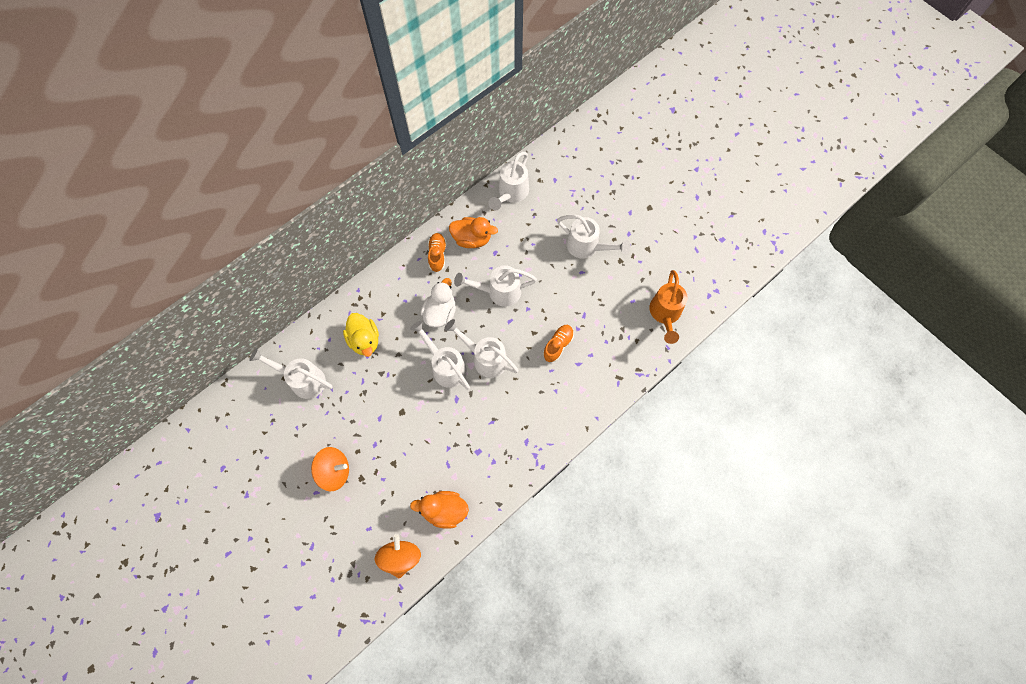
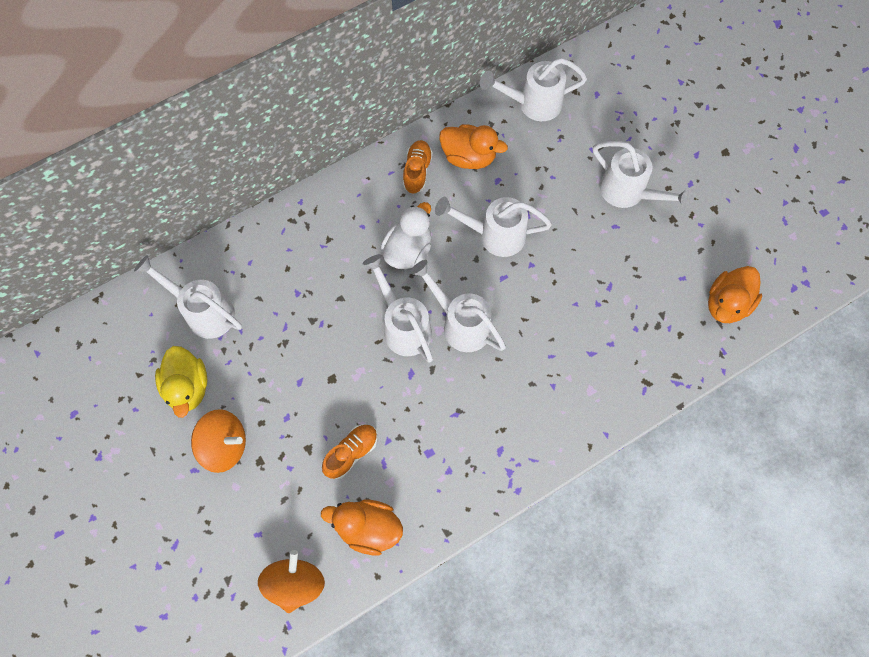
camera: 10 degrees right, 0 degrees up
yellow duck [343,313,379,357] -> yellow duck moved to [155,346,207,418]
white watering can [488,152,529,210] -> white watering can turned 45 degrees clockwise [480,58,587,121]
orange shoe [543,325,574,362] -> orange shoe moved to [322,424,378,479]
orange watering can [649,270,688,344] -> orange duck [708,266,762,323]

